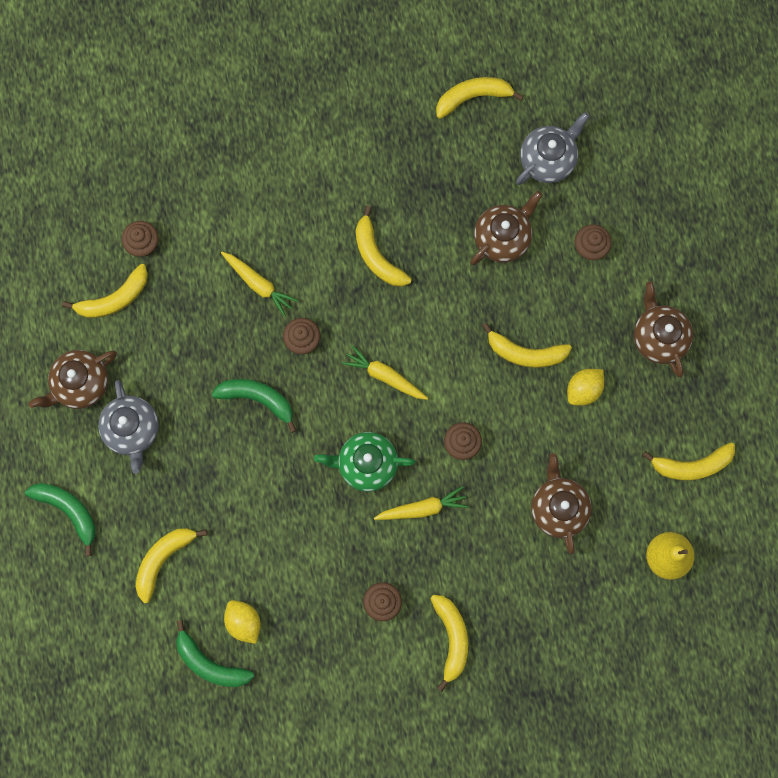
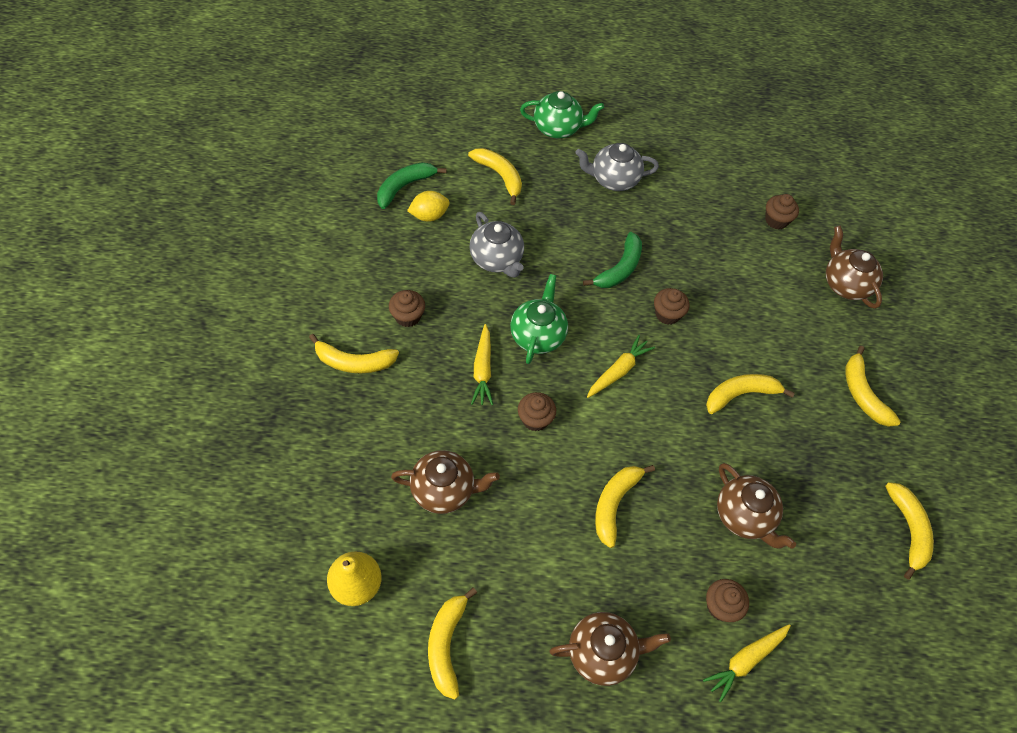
camera: 100 degrees right, 20 degrees down
green banana [25,483,96,556] -> green teapot [520,91,604,138]
brown teapot [28,350,117,409] -> brown teapot moved to [826,226,883,309]
yellow banana [62,264,148,318] -> yellow banana moved to [845,346,901,427]
yellow carrot [221,252,298,317] -> yellow carrot moved to [703,624,791,702]
grey teapot [516,112,589,185] -> grey teapot moved to [469,212,524,278]
yellow lemon [567,369,604,406] -> none

